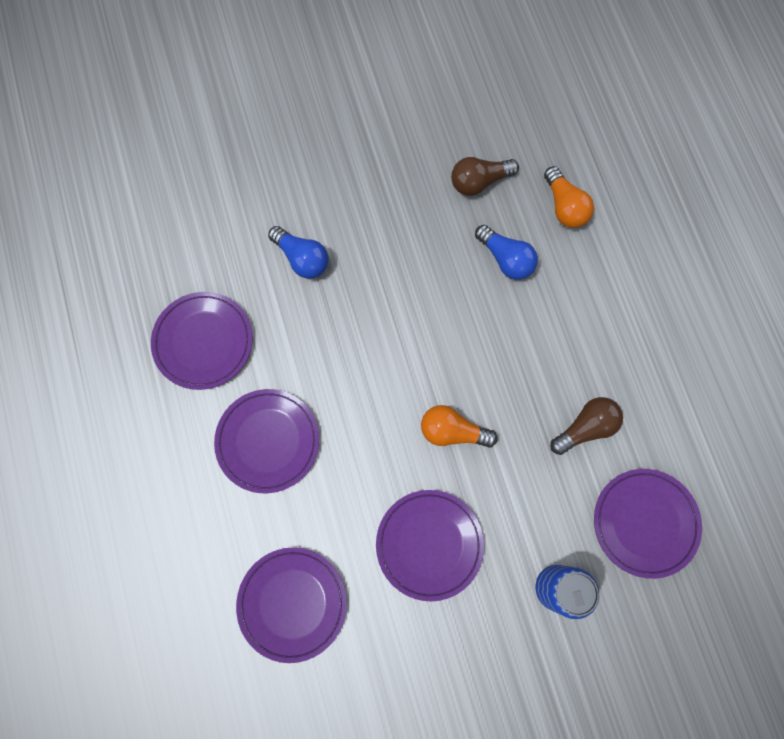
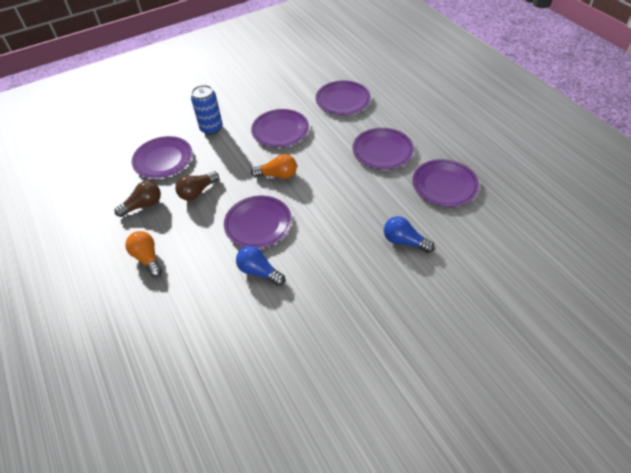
camera: 170 degrees right, 25 degrees down
brown light bulb [451,157,519,196] -> brown light bulb moved to [114,181,161,217]
orange light bulb [544,166,594,228] -> orange light bulb moved to [125,231,162,277]
none -> purple plate [224,196,292,248]

